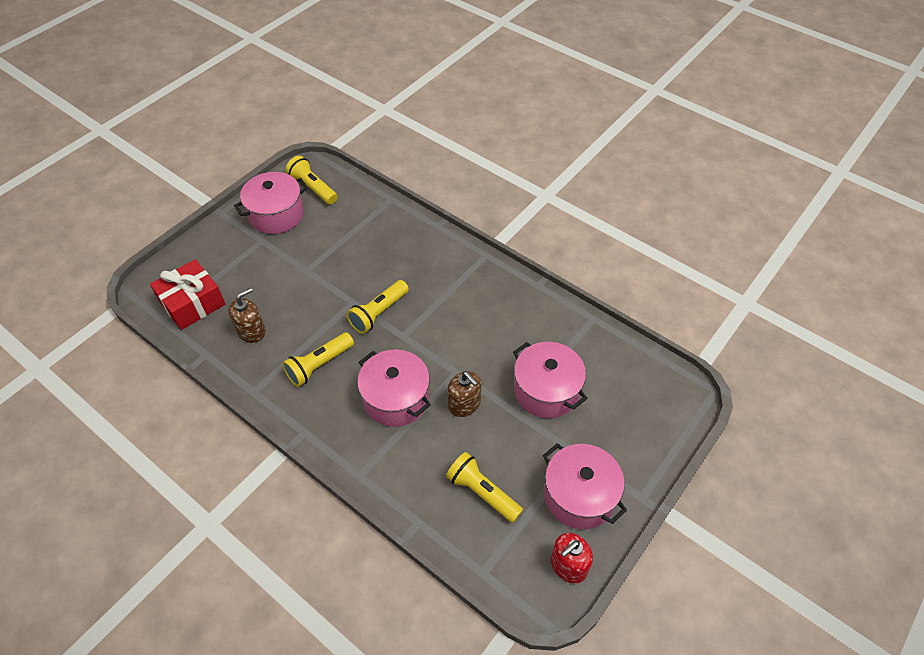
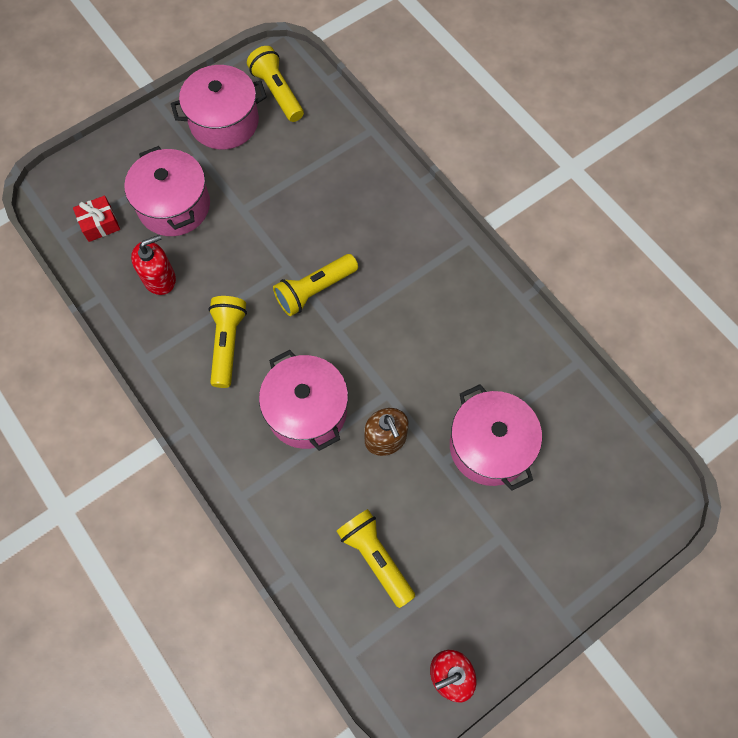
camera: 15 degrees right, 15 degrees up
red gift [150,259,225,330] -> red gift [73,196,120,242], size x0.55
brown soap dispenser [229,287,266,343] -> red soap dispenser [131,235,176,295]
yellow flashlight [282,332,354,387] -> yellow flashlight turned 120 degrees clockwise [209,296,247,388]
pink pot [543,443,627,529] -> pink pot moved to [124,146,210,236]

